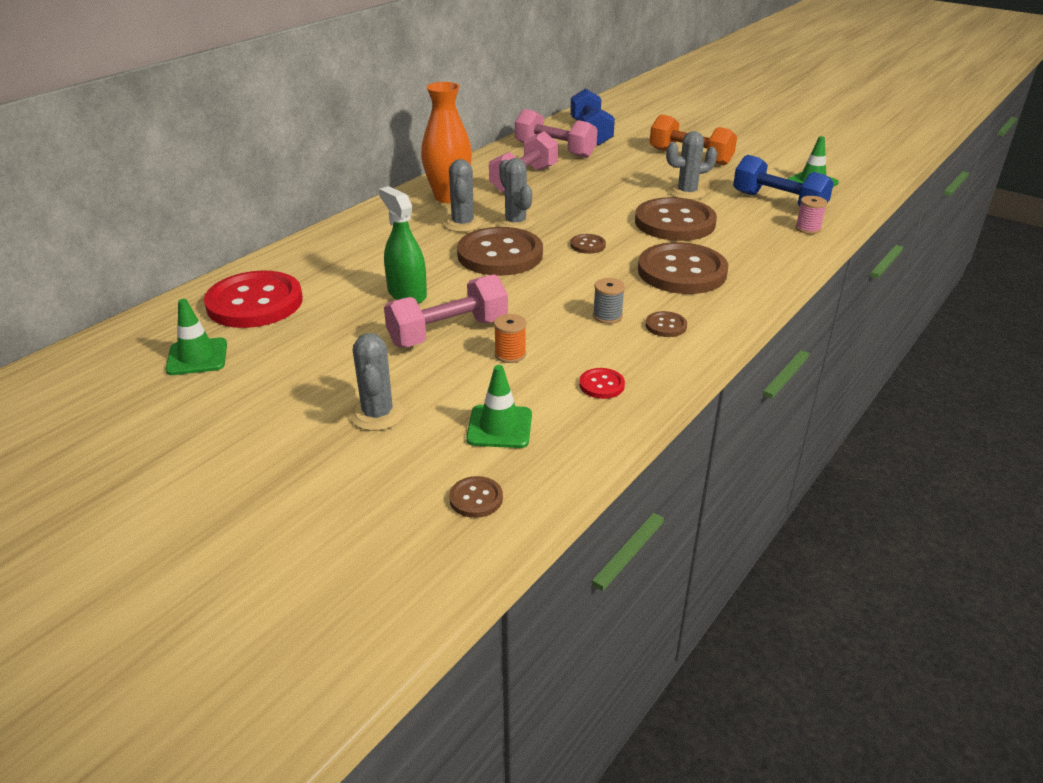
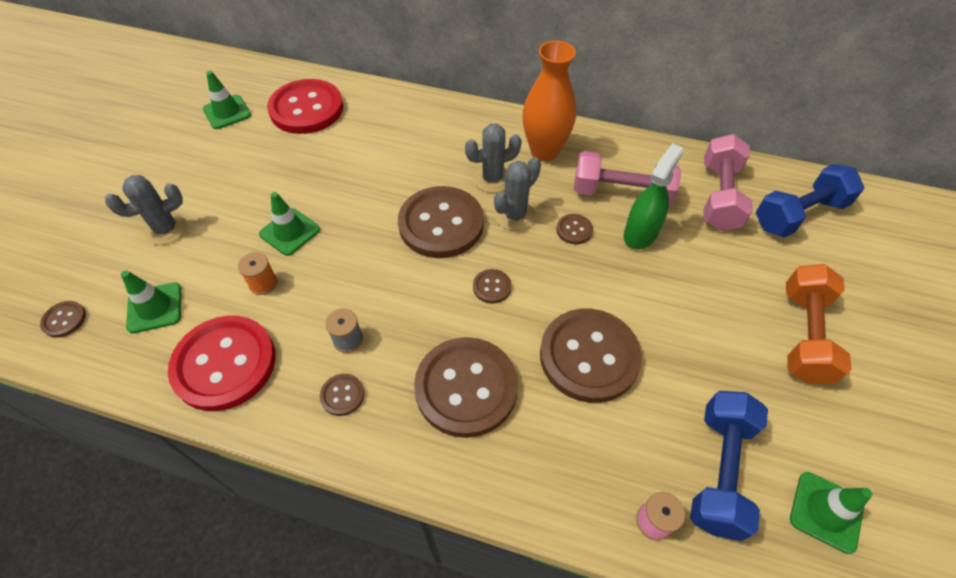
camera: 70 degrees right, 20 degrees up
green spray bottle [379,186,427,304] -> green spray bottle moved to [624,143,684,249]
pink dumbbell [384,275,508,347] -> green traffic cone [259,192,320,256]
red button [579,368,625,399] -> red button [168,316,276,411], size x2.38
grey cactus [666,131,717,200] -> none
none -> brown button [556,214,593,244]

